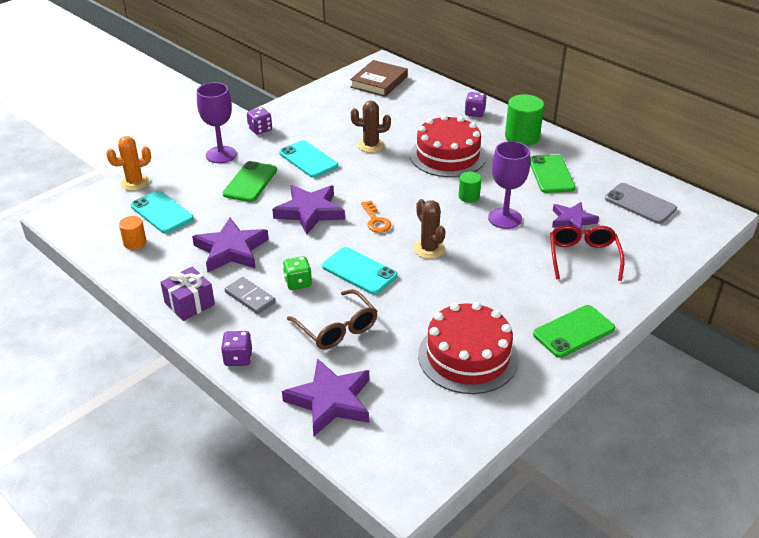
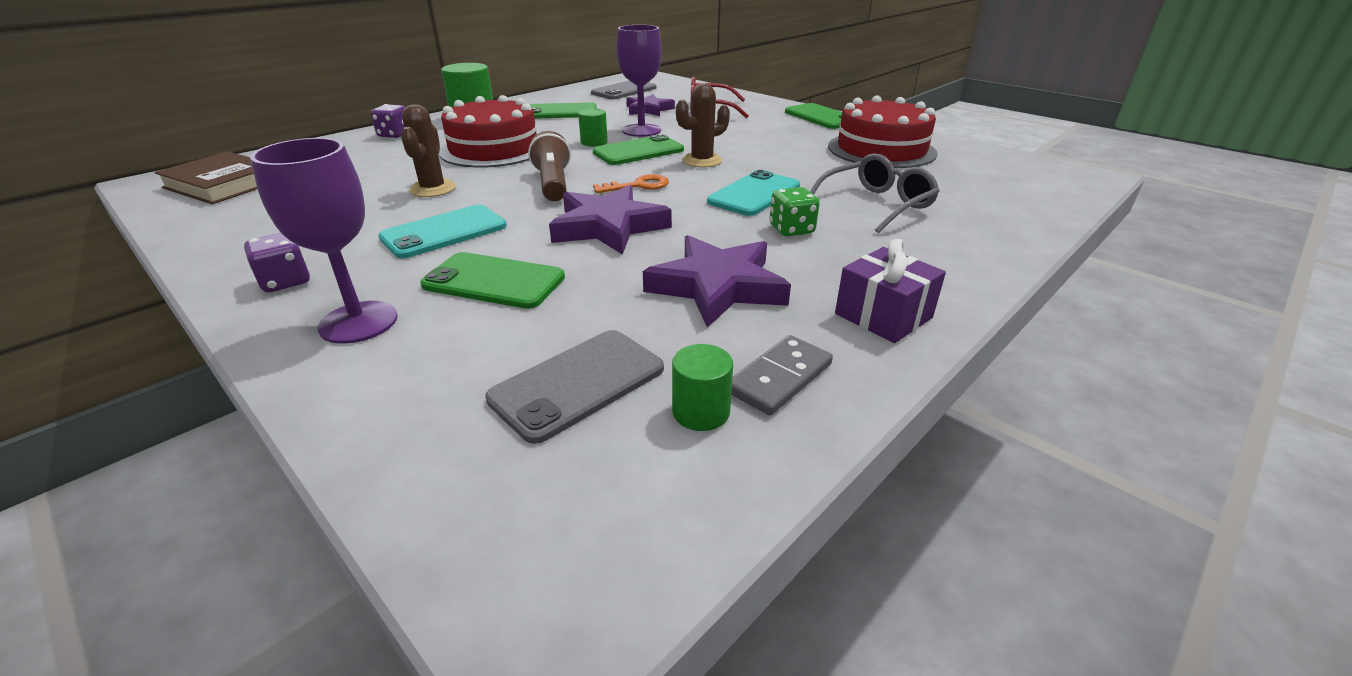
camera: 90 degrees left, 5 degrees down
orange cactus [106,136,151,191] -> none
orange cylinder [119,216,146,249] -> green cylinder [672,344,733,431]
turquoise phone [131,191,194,234] -> grey phone [485,330,664,444]
purple dice [221,331,252,366] -> none
grey domino [225,277,276,314] -> grey domino moved to [731,335,833,415]
purple star [282,358,369,437] -> none
brown glasses [287,289,378,350] -> grey glasses [810,153,939,233]
none -> brown flashlight [528,131,571,201]
none -> green phone [593,134,684,165]

